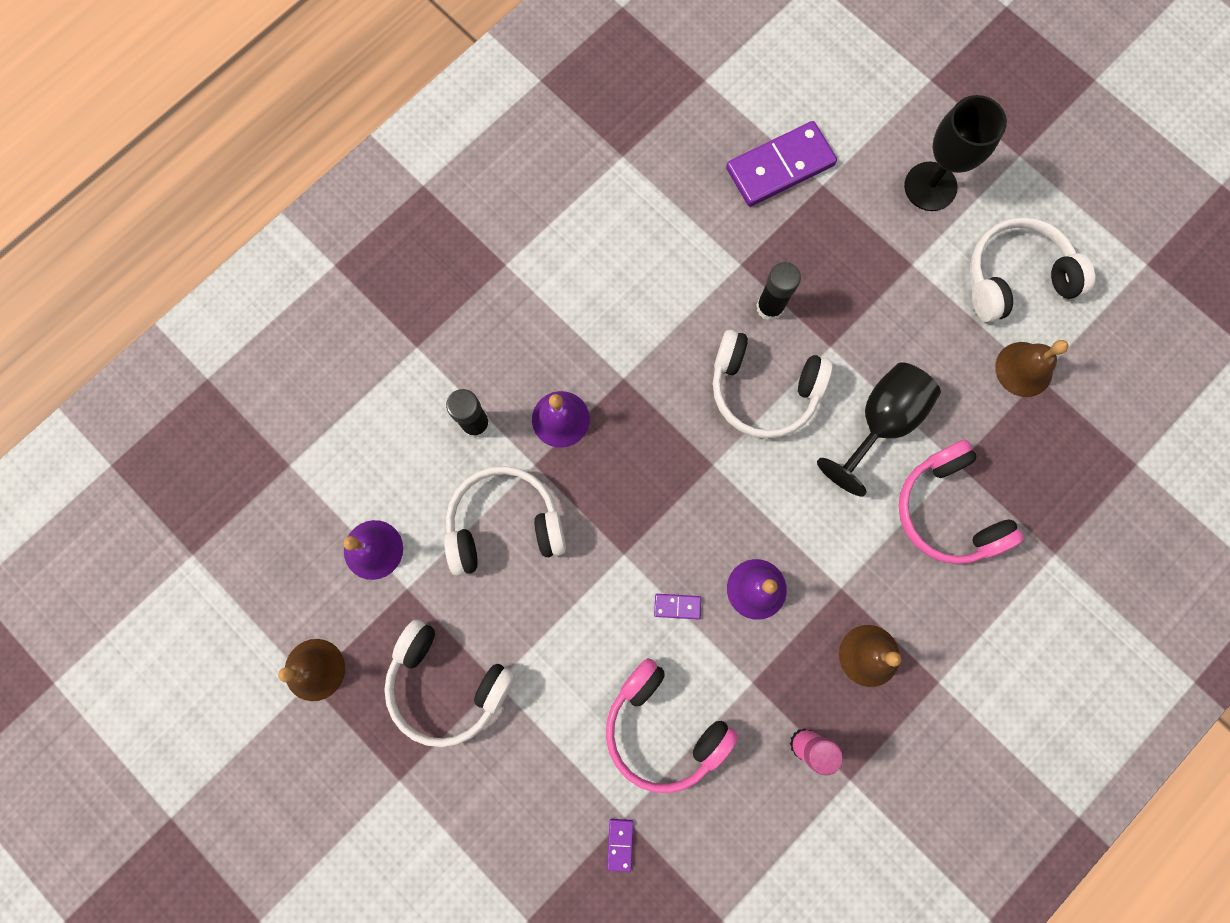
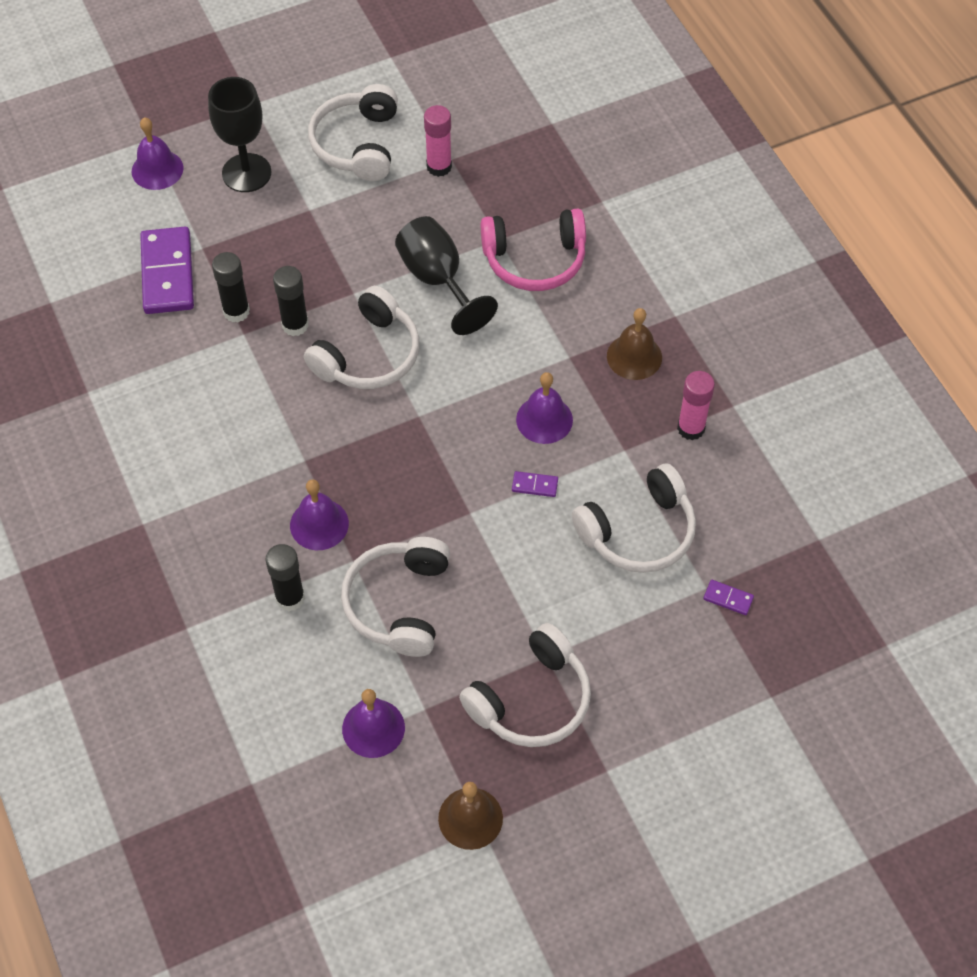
camera: 70 degrees left, 20 degrees down
pink headphones [606,658,738,793] -> white headphones [572,464,696,573]
purple domino [654,594,701,619] -> purple domino turned 75 degrees clockwise [512,471,558,497]
brown bell [995,340,1069,397] -> pink glue stick [424,105,452,177]
none -> purple bell [132,117,183,190]
none -> black glue stick [212,252,250,322]

